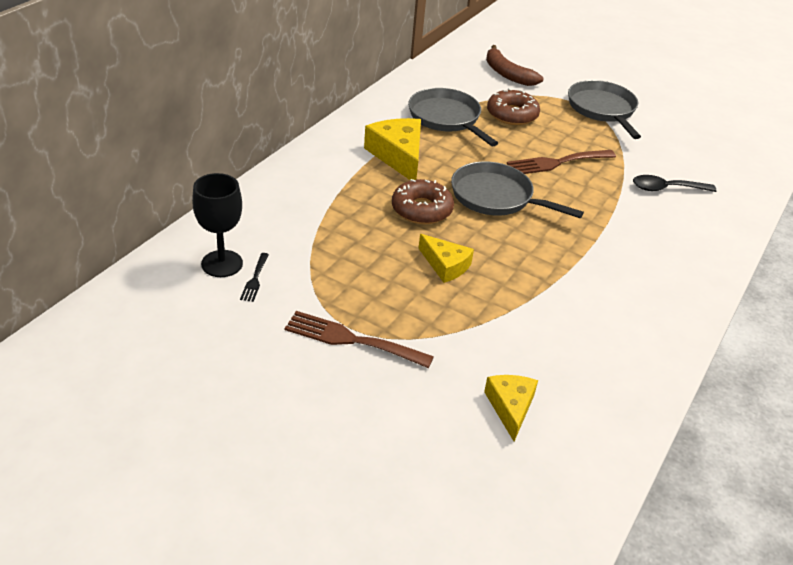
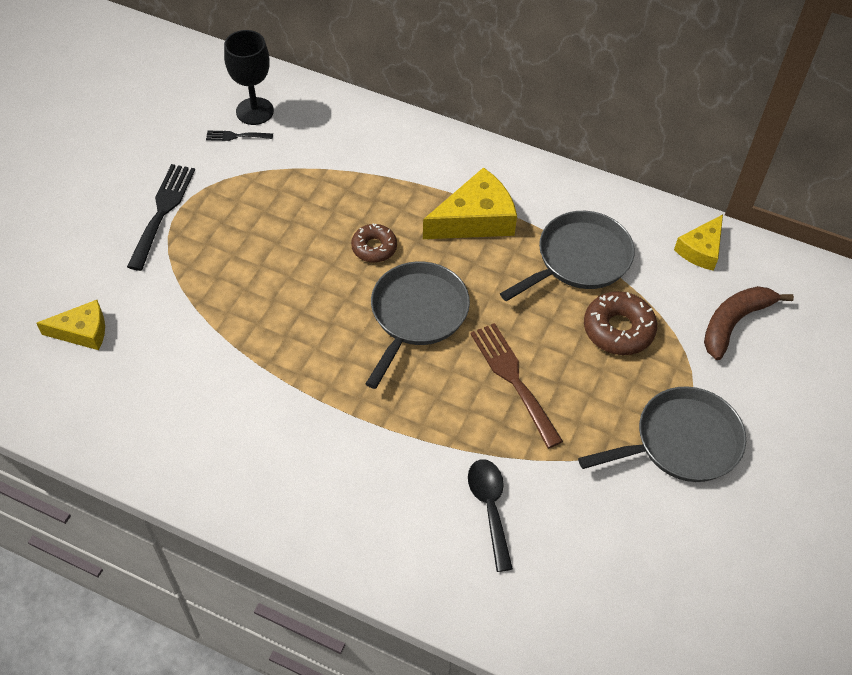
camera: 85 degrees right, 15 degrees up
brown fork [285,311,434,368] -> black fork [127,164,195,271]
brown donut [392,179,454,224] -> brown donut [351,223,397,263], size x0.66
yellow cheese [418,234,474,283] -> yellow cheese moved to [674,215,723,271]

